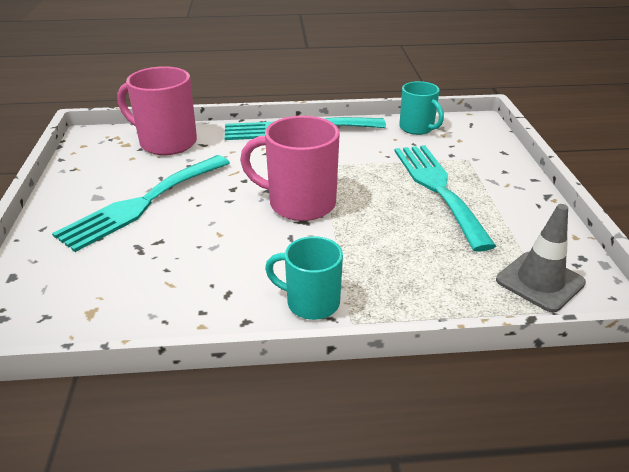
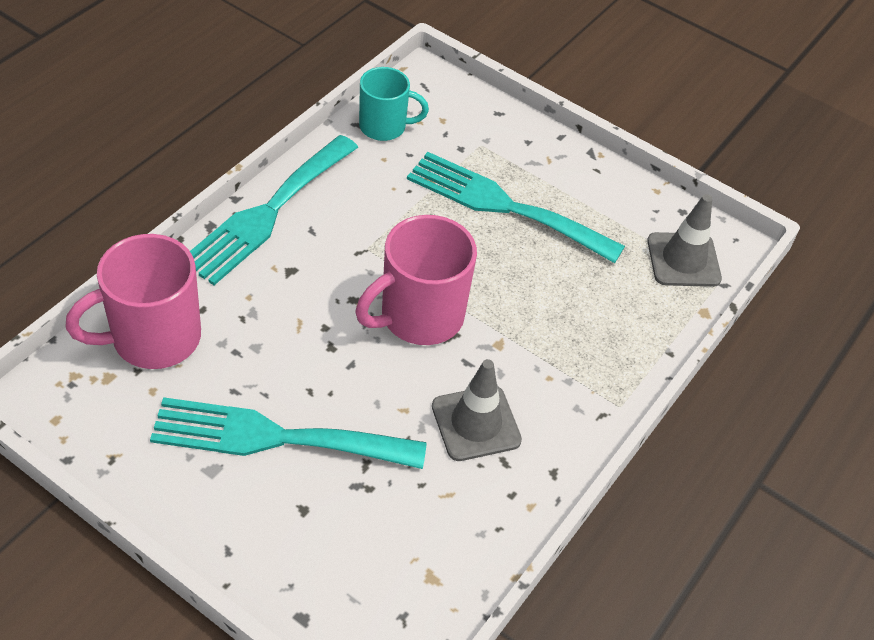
camera: 55 degrees left, 15 degrees up
turquoise fork [52,155,230,252] -> turquoise fork turned 105 degrees clockwise [150,397,427,469]
turquoise mug [265,236,343,320] -> none
none -> grey traffic cone [432,359,522,461]

